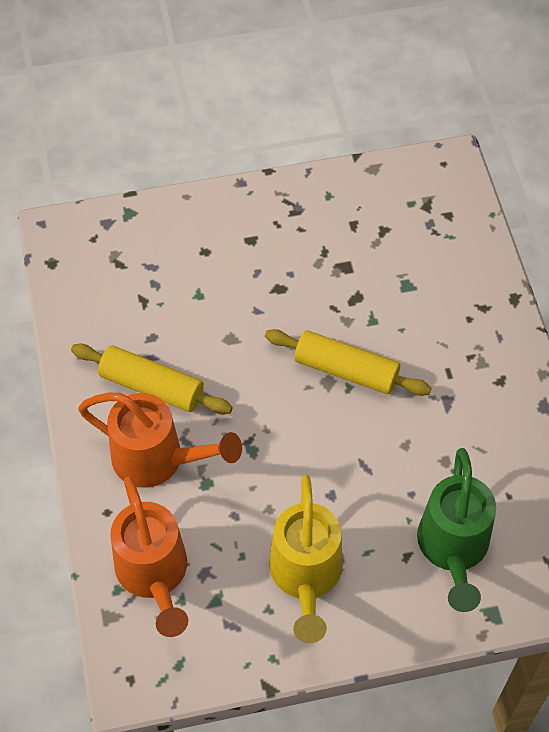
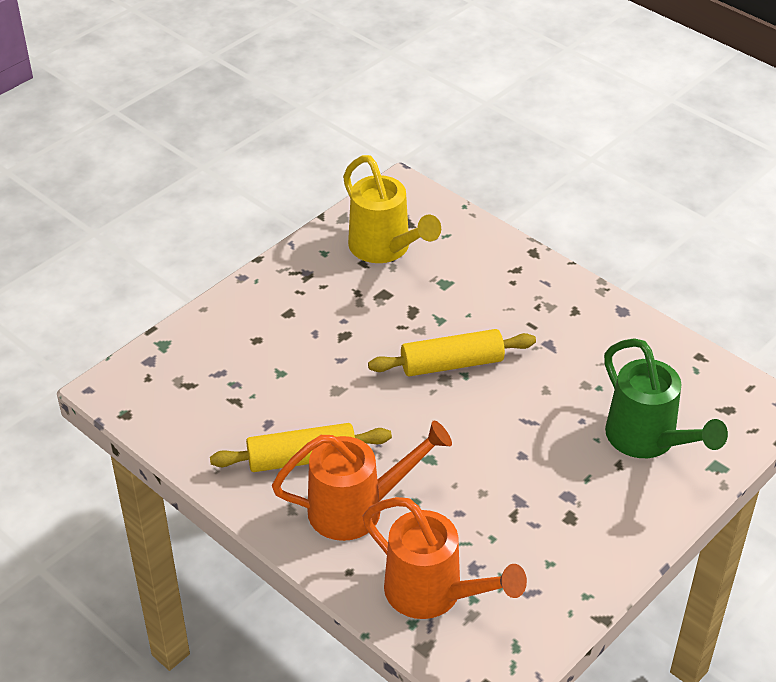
camera: 35 degrees left, 15 degrees down
yellow watering can [269,475,342,643] -> yellow watering can moved to [343,155,441,263]

